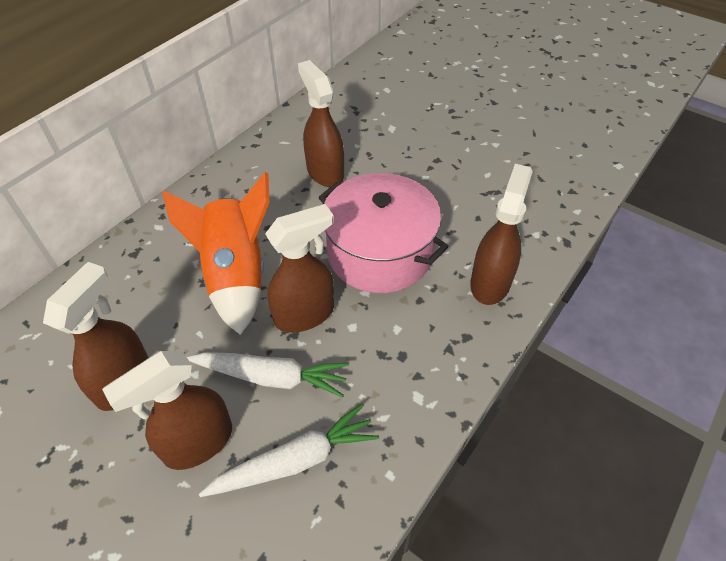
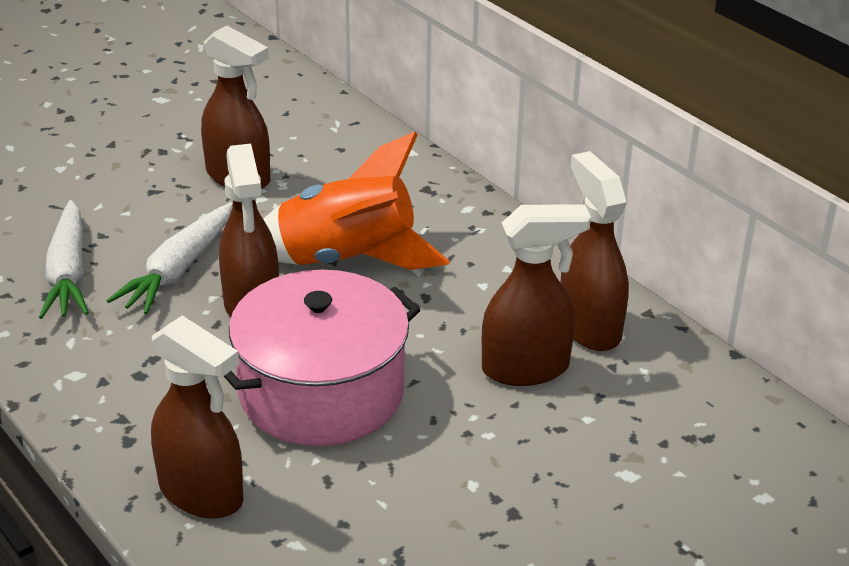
camera: 105 degrees right, 15 degrees down
brown spray bottle [102,351,232,470] -> brown spray bottle moved to [560,151,629,351]

